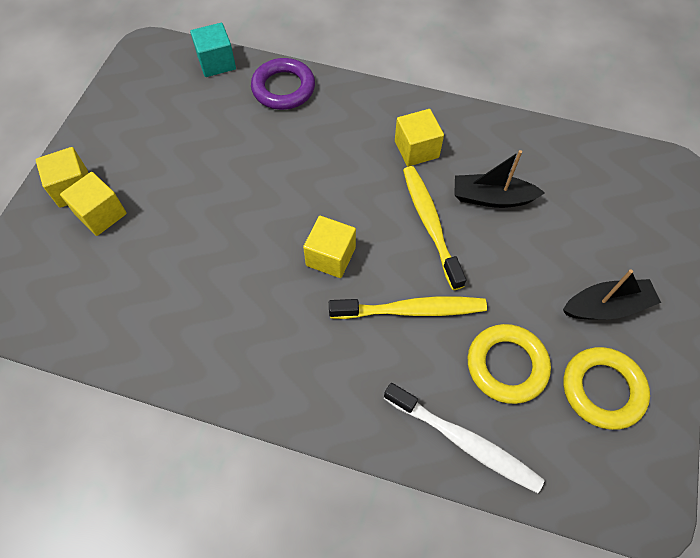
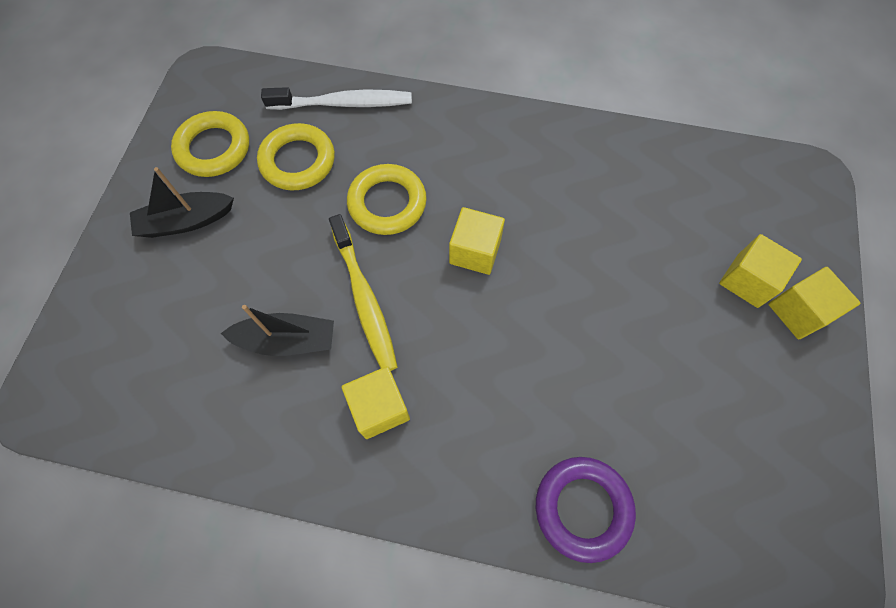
camera: 175 degrees right, 5 degrees up
turquoise cube [190,23,236,77] -> none
yellow toothbrush [329,296,487,319] -> yellow ring [347,164,427,235]
white toothbrush [384,383,545,493] -> white toothbrush turned 150 degrees clockwise [261,87,412,110]

